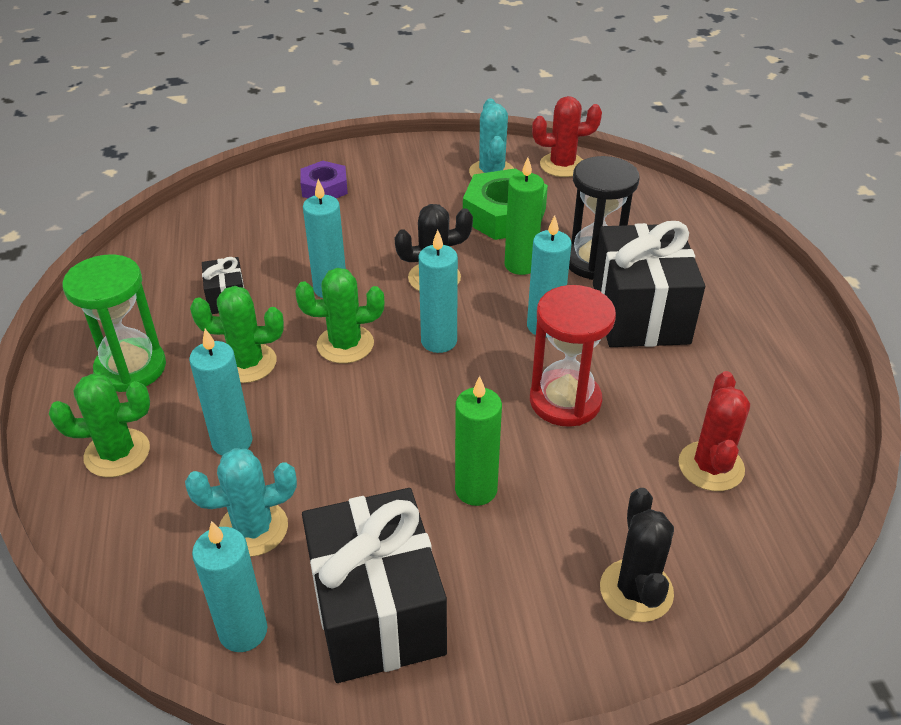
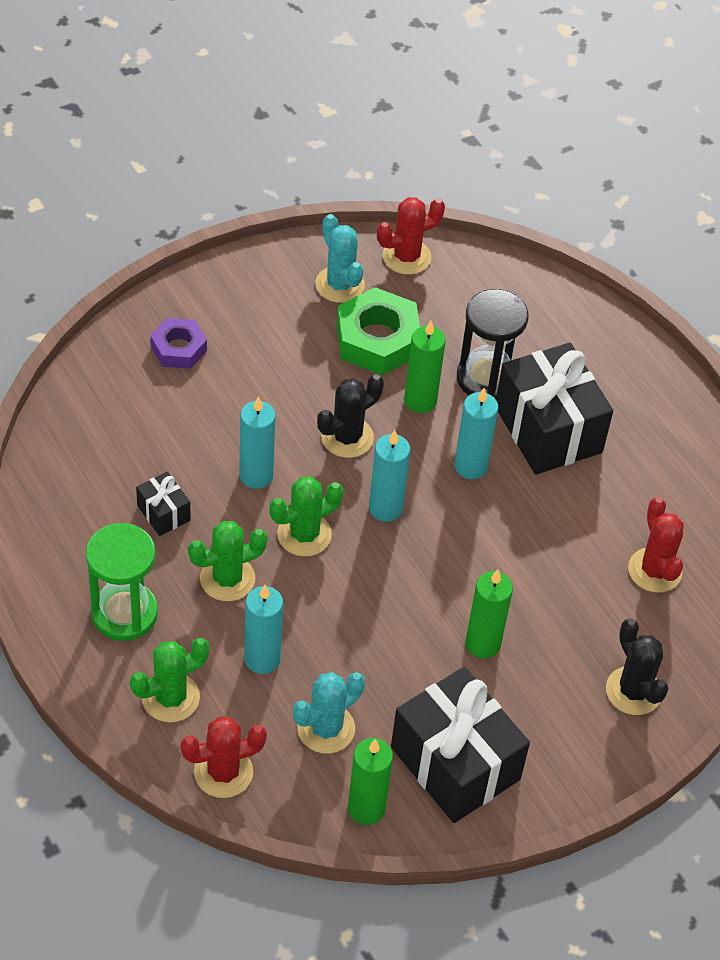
camera: 25 degrees left, 10 degrees up
turquoise candle [192,521,267,652] -> green candle [348,738,393,825]
red hourglass [530,285,616,427] -> none
none -> red cactus [180,716,267,798]

